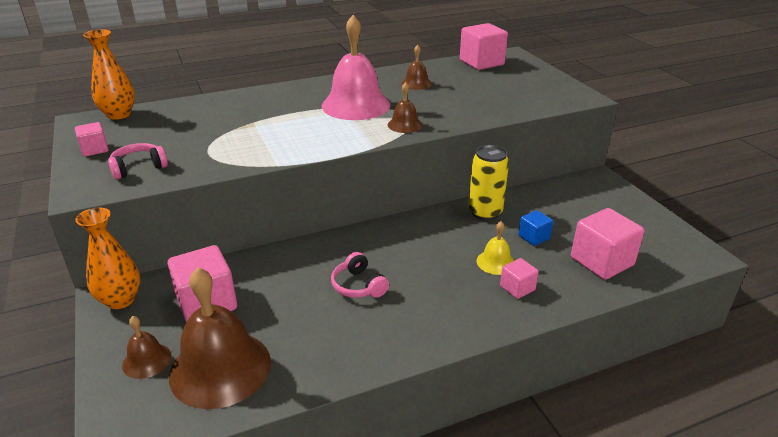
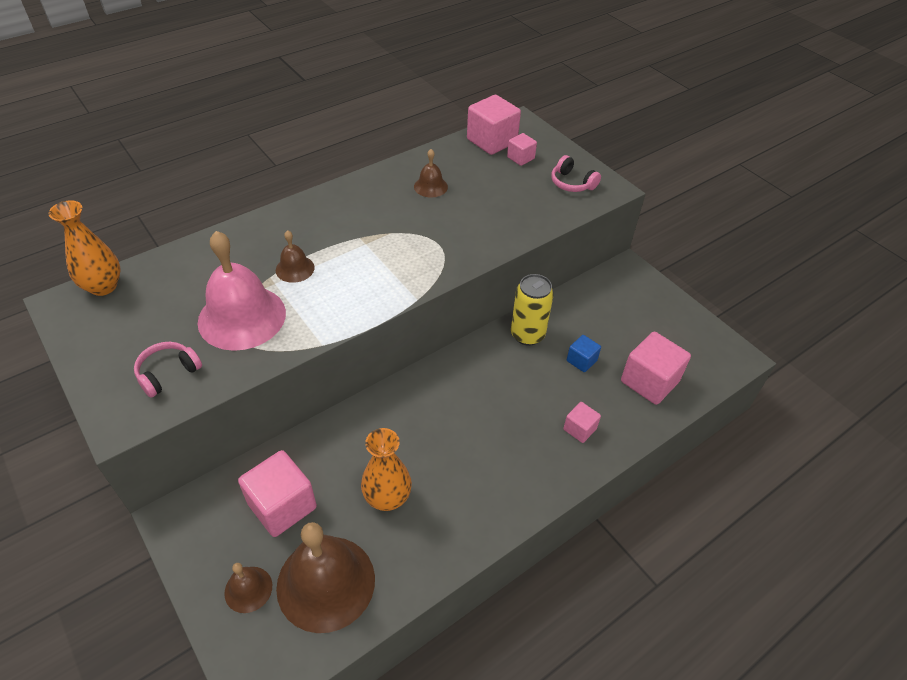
camera: 15 degrees left, 15 degrees up
pink cube [75,122,109,157] -> pink cube moved to [507,133,537,166]
orange vase [75,208,140,309] -> orange vase moved to [361,428,412,511]
pink bell [322,15,390,120] -> pink bell moved to [198,231,286,351]
pink headphones [331,252,389,298] -> pink headphones moved to [551,155,601,192]
brown bell [388,82,422,133] -> brown bell moved to [276,230,315,283]
yellow bell [476,221,514,275] -> none

